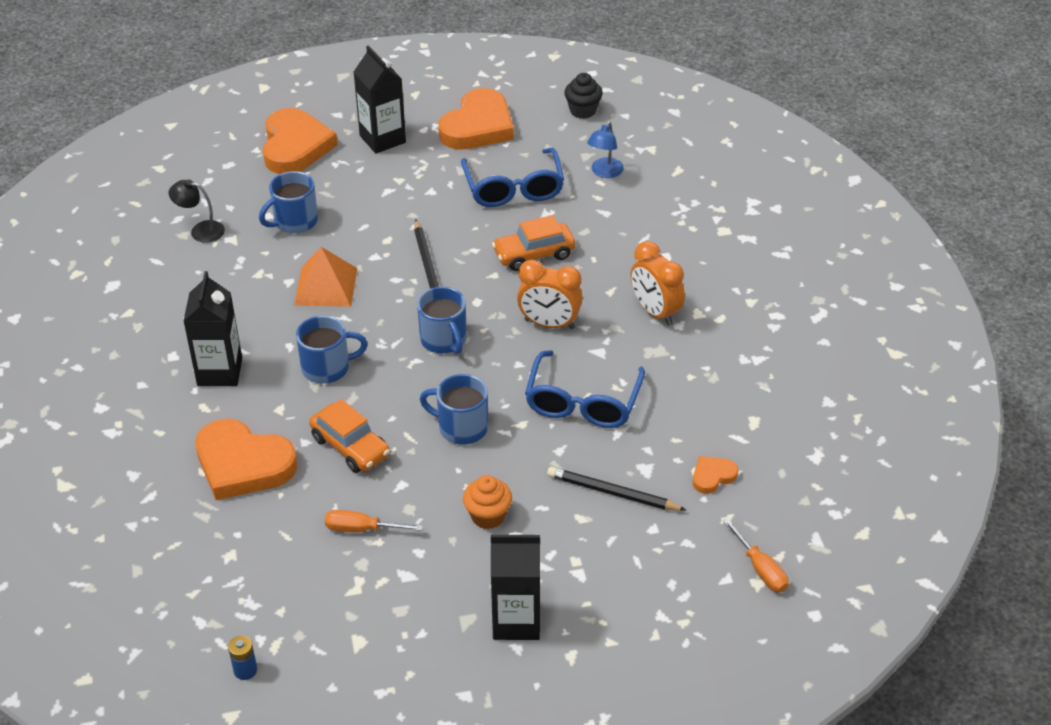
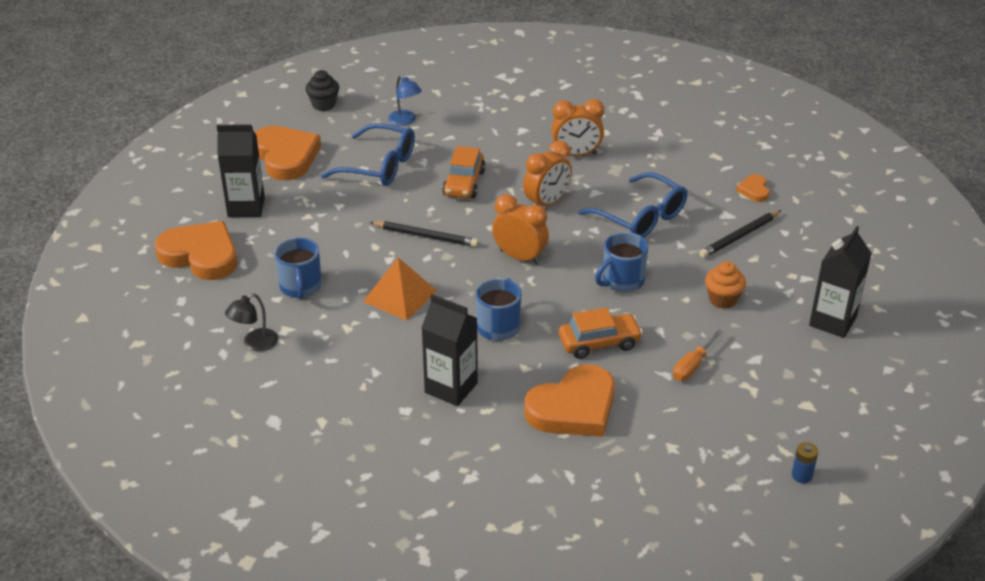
camera: 60 degrees left, 5 degrees down
blue mug [417,287,467,354] -> orange clock [492,194,549,265]
orange screwdriver [723,518,789,592] -> none

